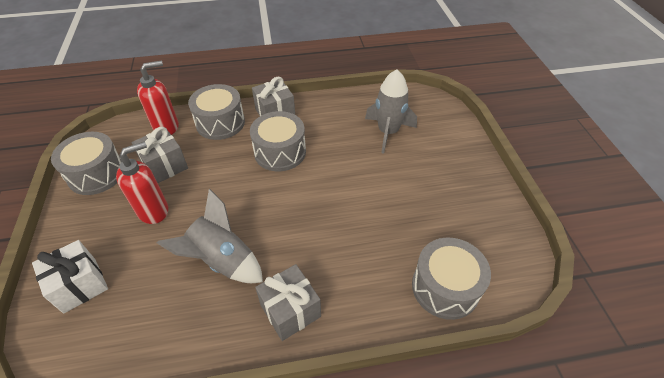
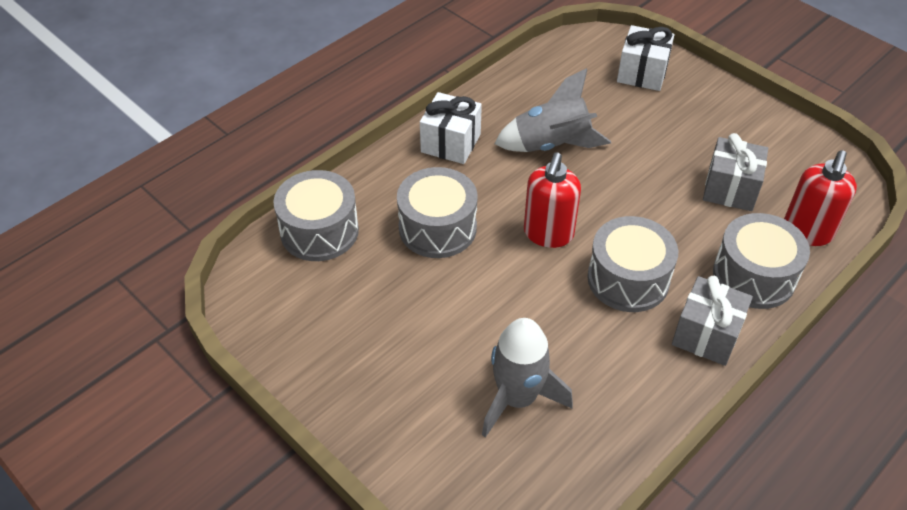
camera: 145 degrees right, 0 degrees up
grey drum [51,132,122,195] -> grey drum moved to [397,167,478,258]
red soap dispenser [116,142,168,224] -> red soap dispenser moved to [524,152,581,248]
grey gift [255,264,321,341] -> white gift [420,92,482,164]

